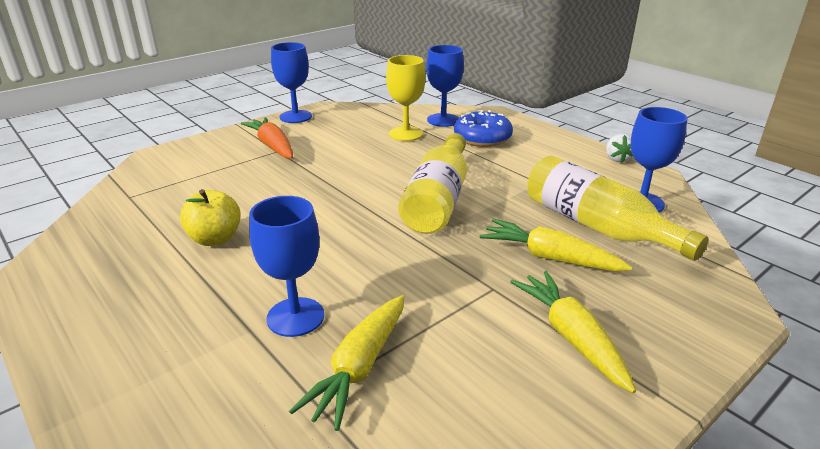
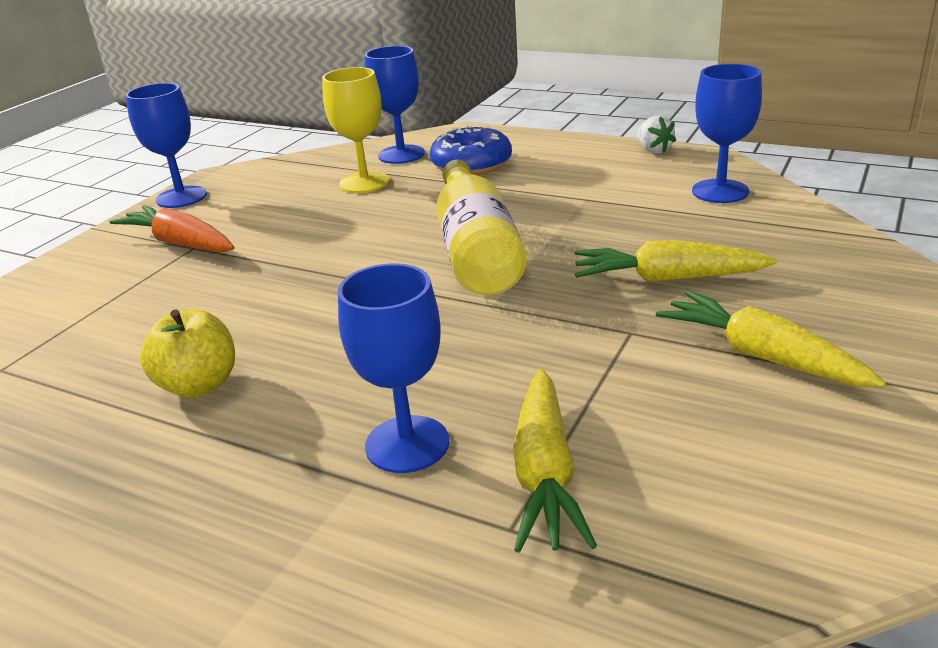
camera: 20 degrees left, 0 degrees up
yellow bottle [527,156,708,261] -> none

